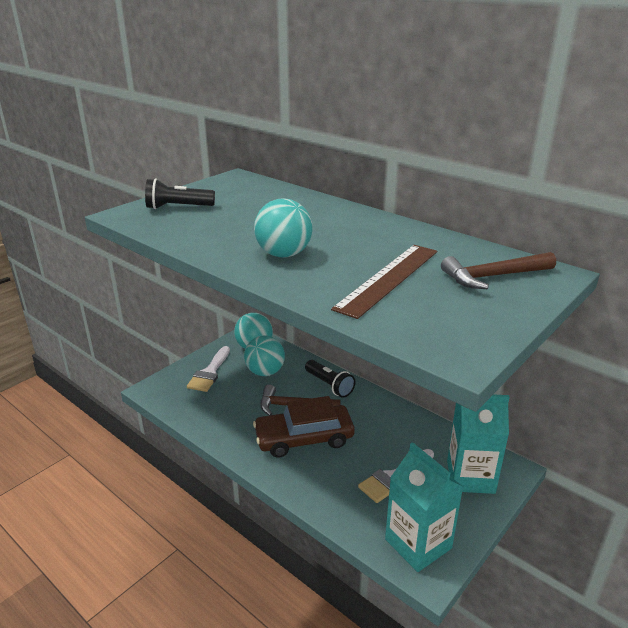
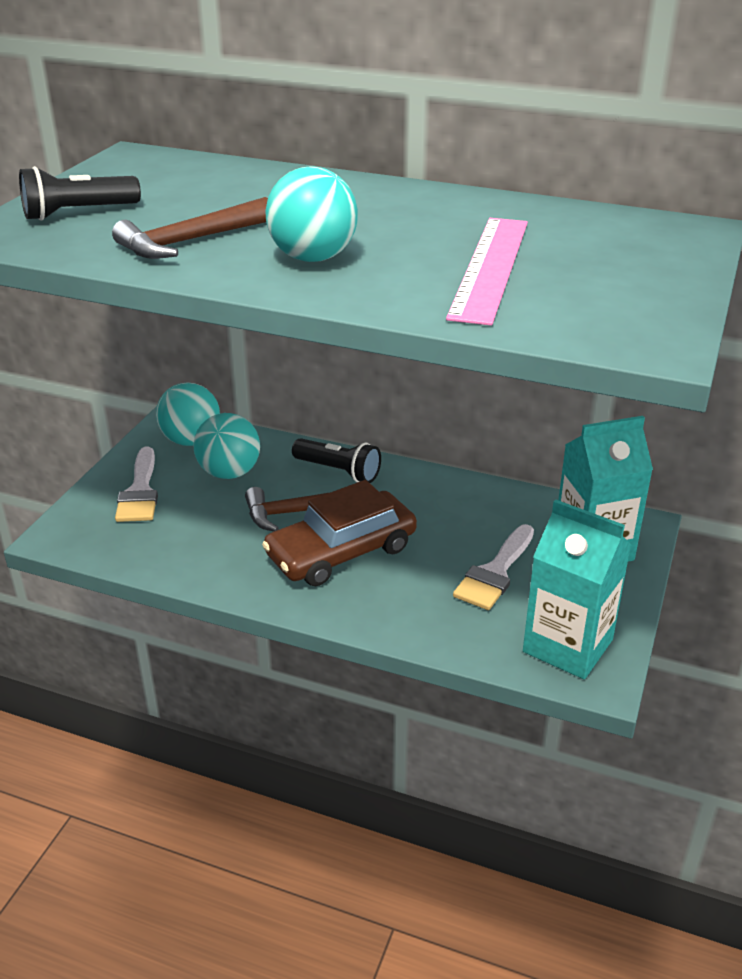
camera: 20 degrees left, 5 degrees up
brown ruler [331,245,437,319] -> pink ruler [446,218,528,326]
brown hammer [441,252,556,289] -> brown hammer moved to [112,197,268,259]

